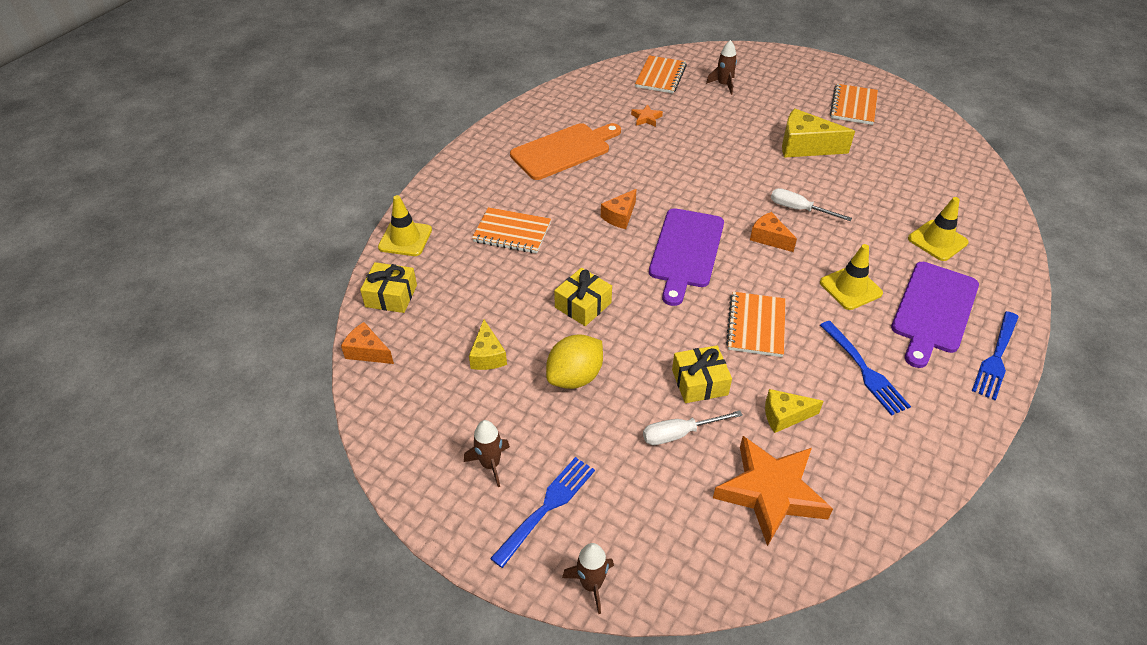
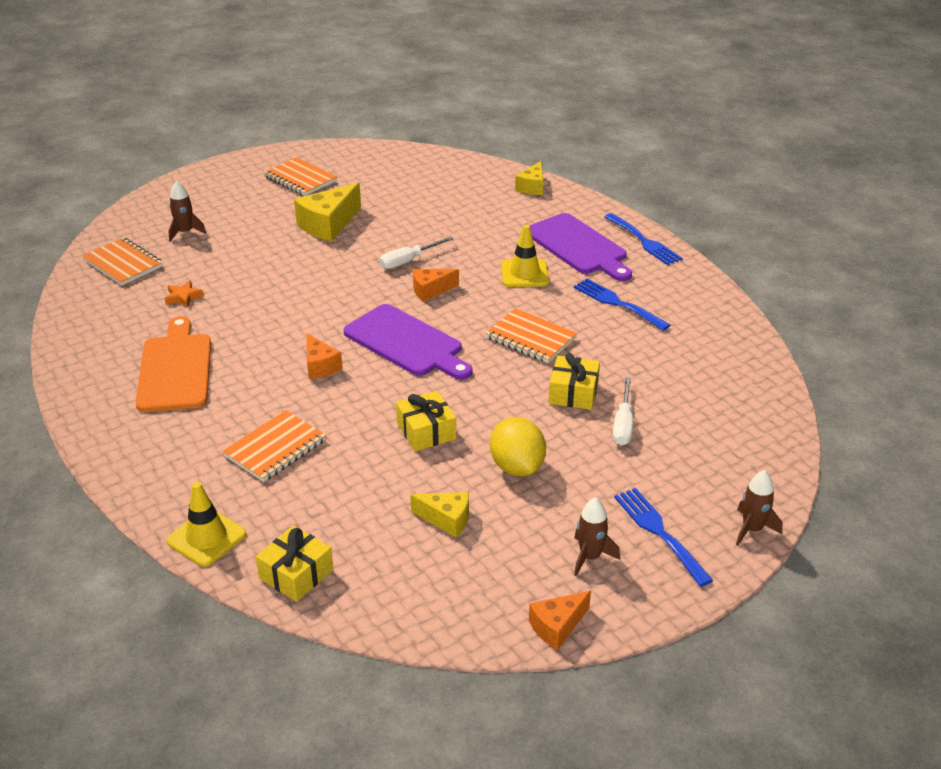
camera: 65 degrees left, 10 degrees down
orange cheese [341,322,394,364] -> orange cheese moved to [529,591,591,650]
orange star [713,436,833,546] -> none
yellow cheese [765,389,824,433] -> yellow cheese moved to [515,161,543,195]
blue fork [820,321,911,416] -> blue fork turned 135 degrees counterclockwise [573,279,671,331]
yellow traffic cone [908,197,969,261] -> none

